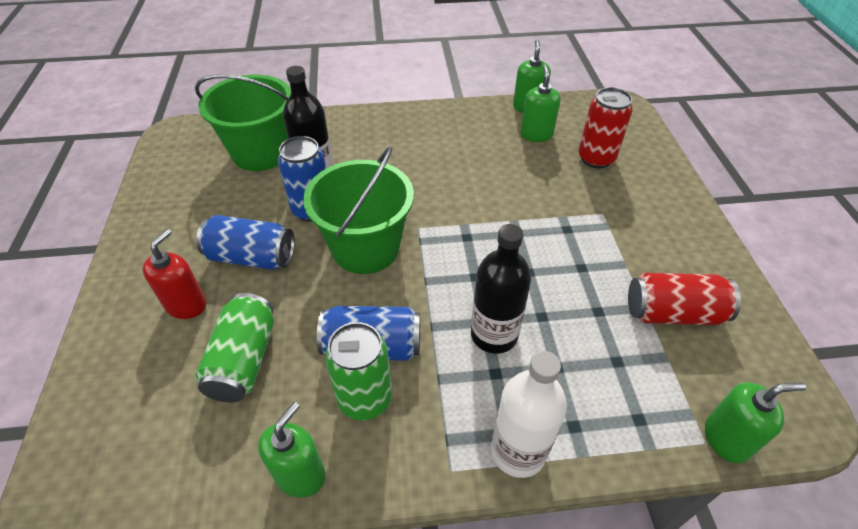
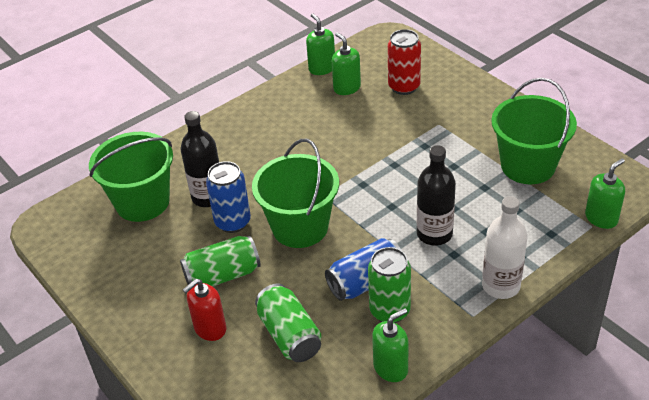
camera: 30 degrees left, 5 degrees down
red soap dispenser [143,229,206,319] -> red soap dispenser turned 120 degrees counterclockwise [183,279,226,341]
blue can [196,215,295,270] -> green can [180,235,261,287]
green soap dispenser [258,402,326,498] -> green soap dispenser turned 60 degrees clockwise [372,308,408,382]
red can [628,273,741,325] -> green bucket [491,78,577,184]

